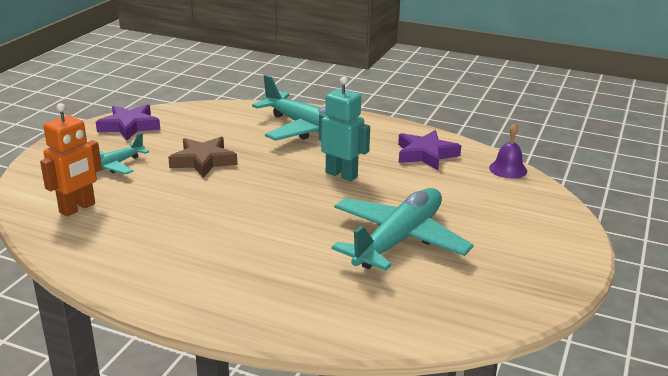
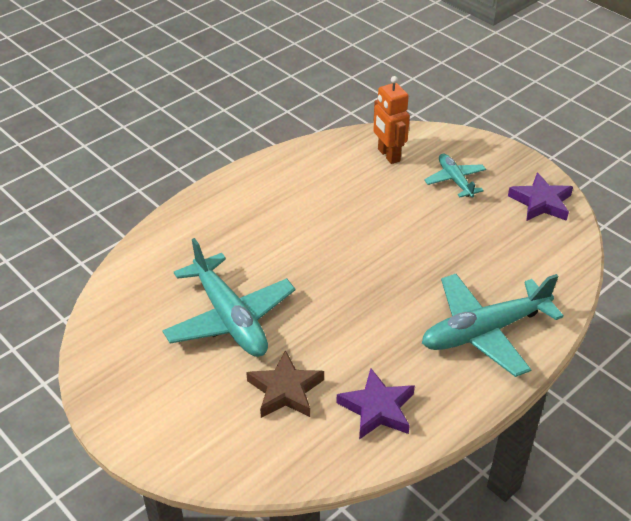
camera: 115 degrees right, 15 degrees up
brown star [168,137,237,178] -> brown star moved to [246,350,324,418]
turquoise robot [319,77,370,181] -> none
purple bell [489,123,527,179] -> none

